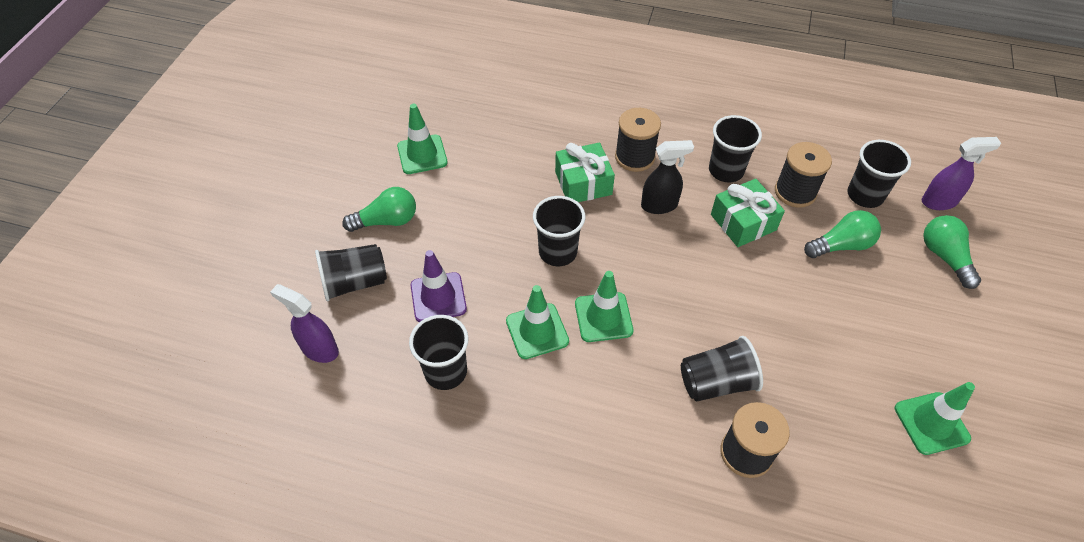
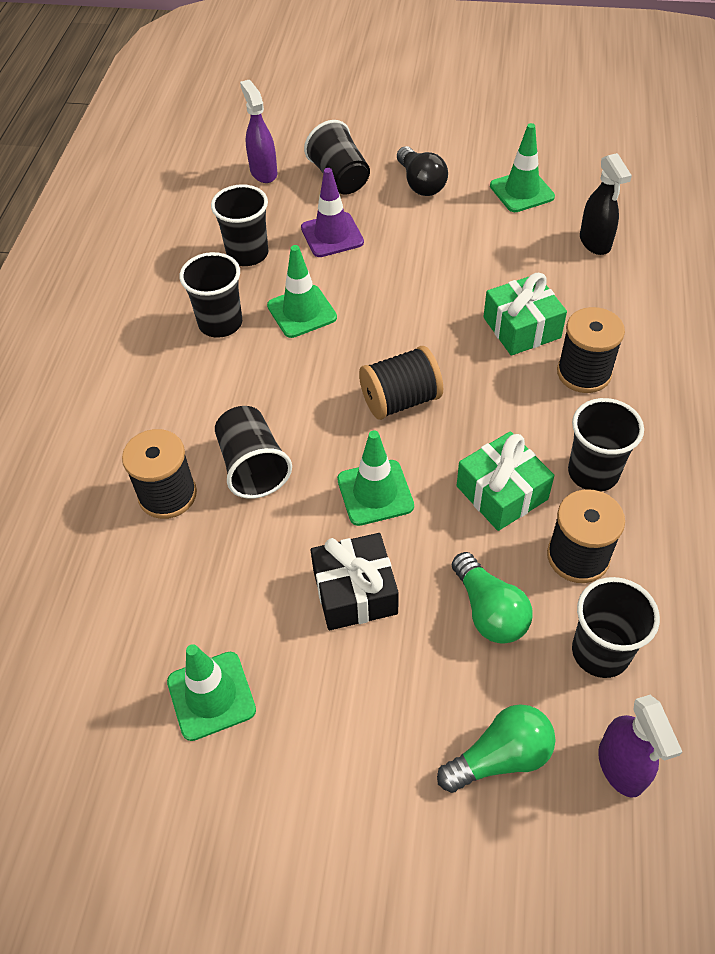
camera: 85 degrees right, 0 degrees up
purple spray bottle [270,284,339,363] -> purple spray bottle turned 45 degrees counterclockwise [240,80,277,183]
green light bulb [342,187,416,232] -> black light bulb [397,146,448,196]
black cup [533,196,585,266] -> black cup moved to [180,252,242,338]
green traffic cone [575,271,633,342] -> green traffic cone moved to [337,430,414,526]
black spray bottle [641,140,694,214] -> black spray bottle moved to [580,153,632,255]
none -> black gift [311,533,399,630]
none -> black spool [359,346,443,420]

